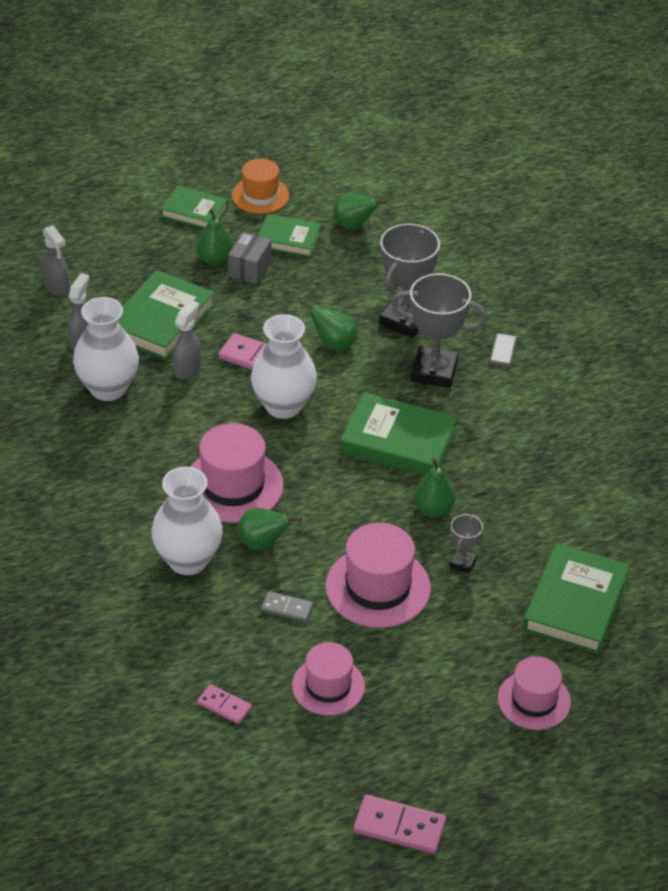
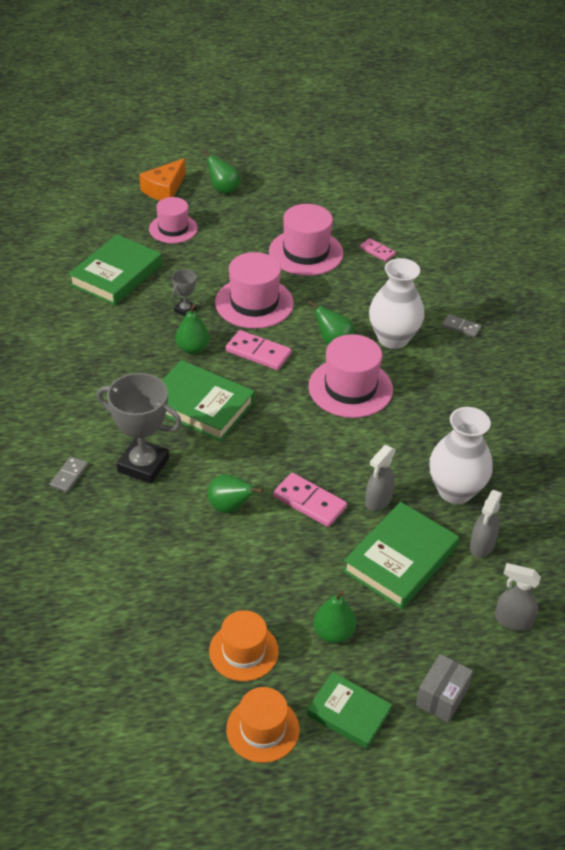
camera: 170 degrees left, 0 degrees up
grey spray bottle [42,225,70,296] -> grey spray bottle turned 45 degrees counterclockwise [495,563,541,631]
grey box [228,232,271,284] -> grey box moved to [416,654,473,723]
white vase [251,314,317,419] -> none
green book [258,214,321,257] -> orange hat [209,610,279,681]
grey domino [261,591,313,622] -> grey domino moved to [442,314,482,338]
pink hat [292,642,365,716] -> pink hat [269,204,343,276], size x1.51
green pear [333,193,387,229] -> green pear moved to [202,149,240,194]
pink domino [354,795,446,854] -> pink domino moved to [225,330,292,370]
grey trophy [379,224,440,338] -> none
none -> orange cheese [139,158,186,200]

